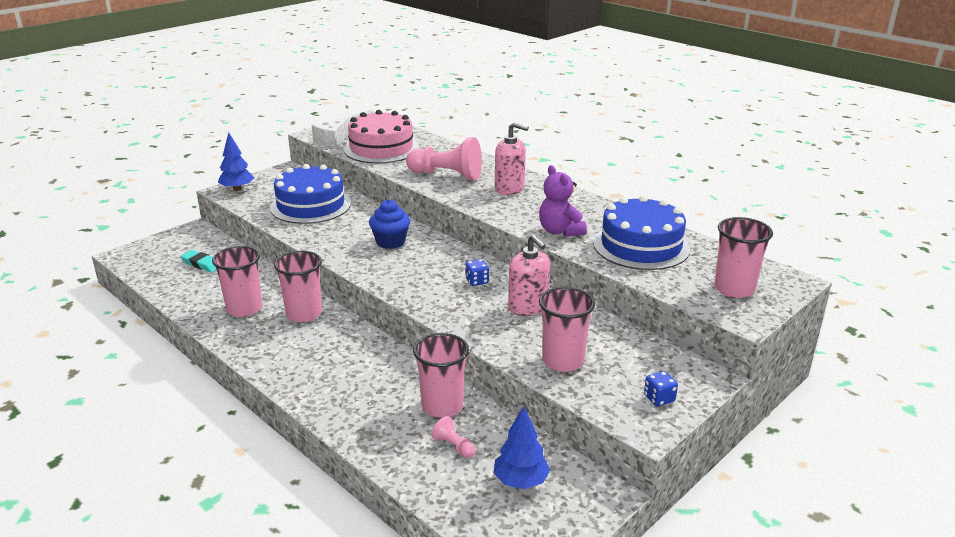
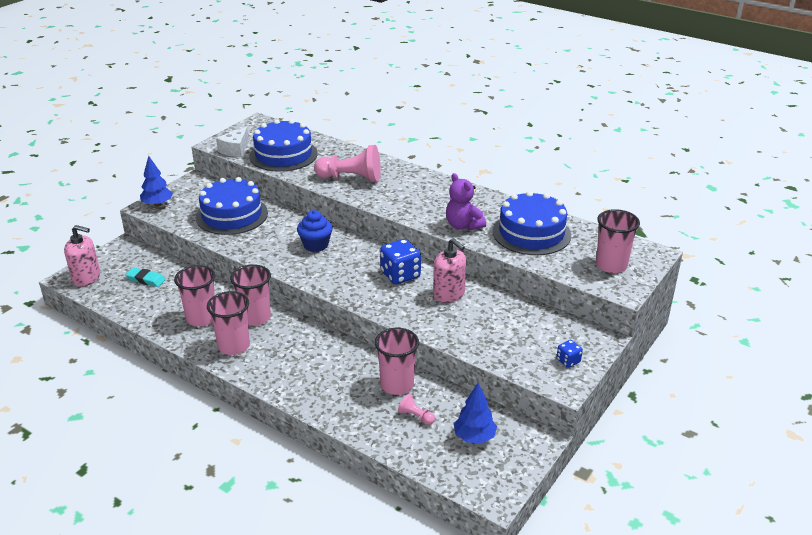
camera: 10 degrees left, 5 degrees up
pink cake [344,110,419,164] -> blue cake [249,119,318,172]
blue dice [465,259,489,286] -> blue dice [380,239,421,284], size x1.92
pink soap dispenser [495,122,529,195] -> pink soap dispenser moved to [64,225,100,287]
pink cup [539,287,595,372] -> pink cup moved to [207,291,250,355]

